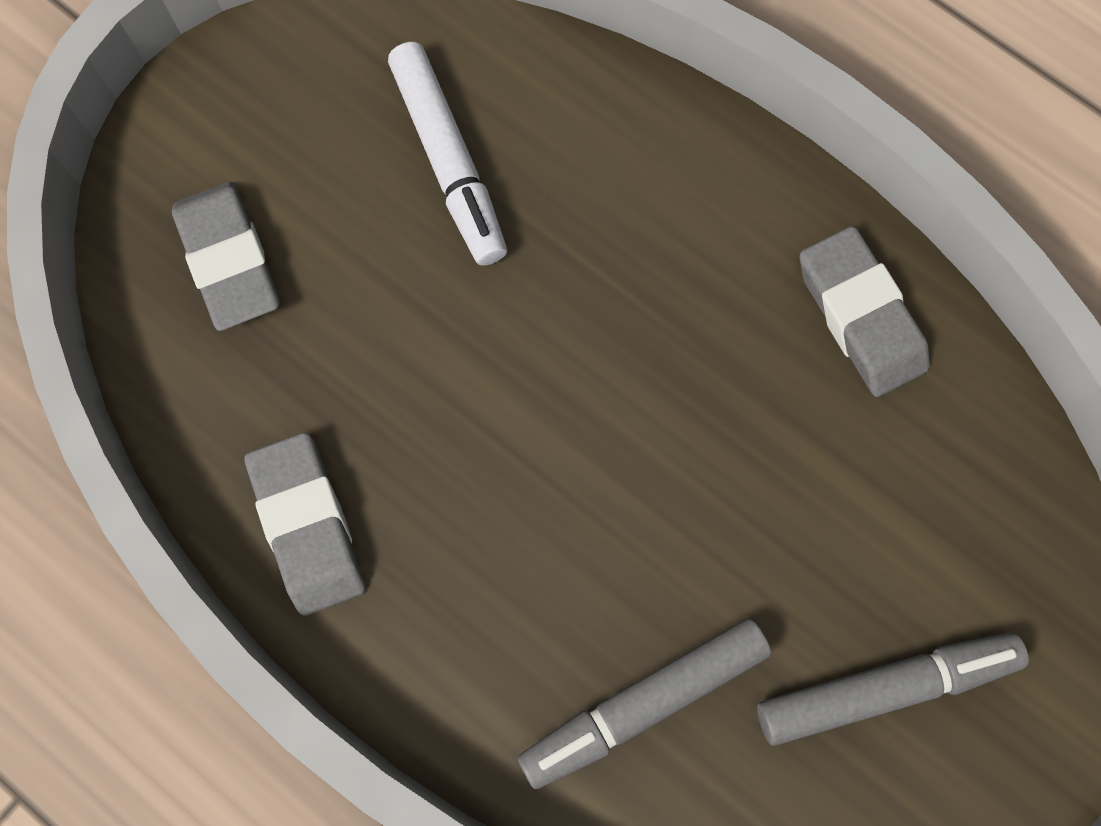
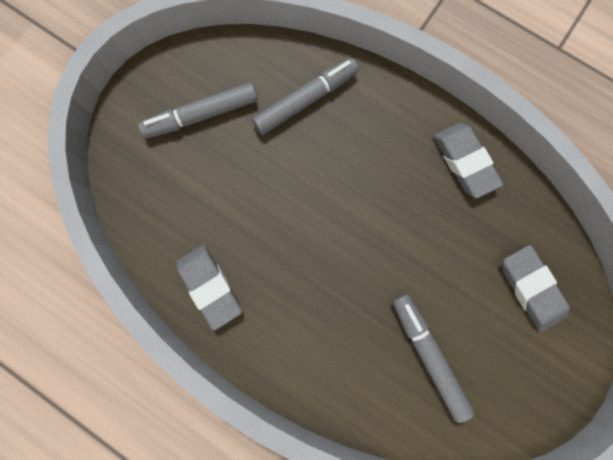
camera: 175 degrees right, 5 degrees up
white marker [388,42,507,266] -> grey marker [392,294,475,423]

